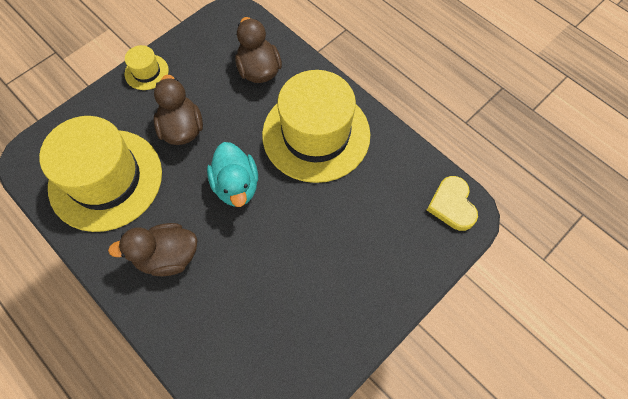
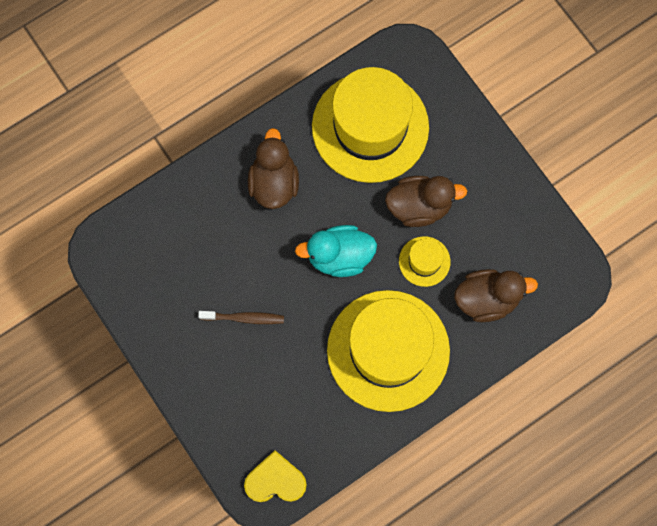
camera: 100 degrees right, 10 degrees up
yellow hat [125,45,169,90] -> yellow hat moved to [399,236,451,287]
none -> brown toothbrush [198,311,284,324]

